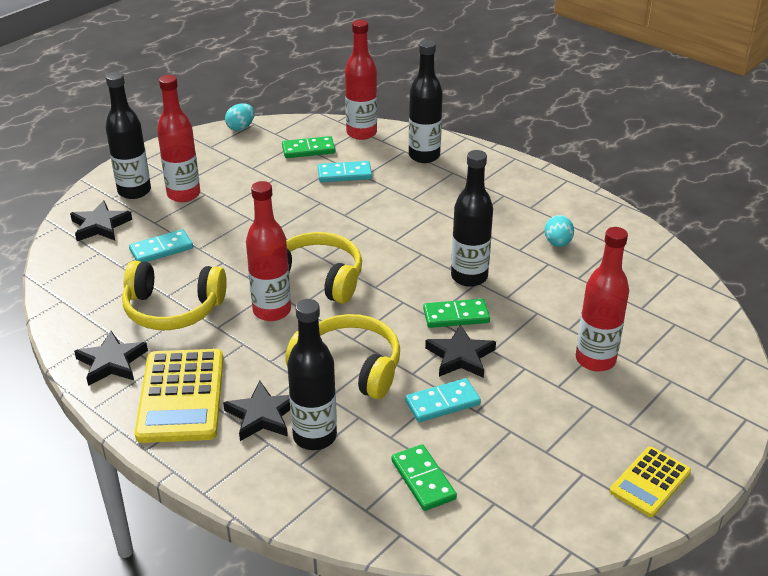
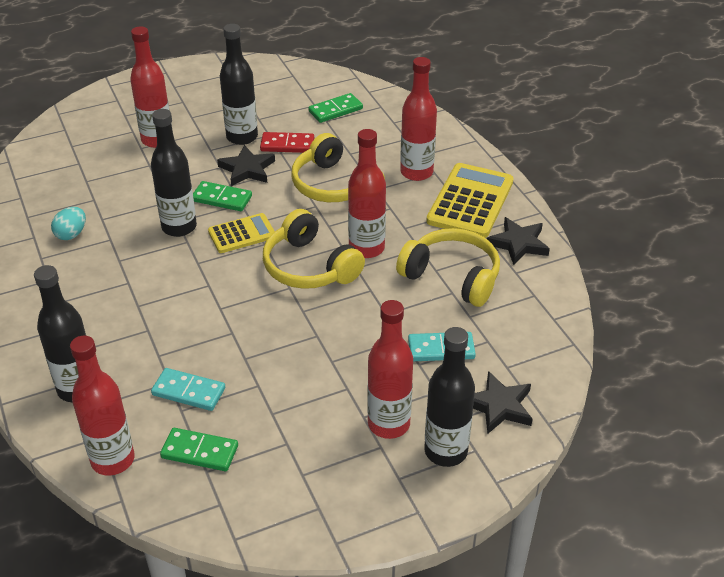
camera: 155 degrees left, 5 degrees up
black star [223,381,290,441] -> red bottle [400,57,437,181]
turquoise egg [225,103,255,131] -> none
black bottle [287,299,337,450] -> black bottle moved to [220,24,258,145]
green domino [391,444,457,511] -> green domino turned 60 degrees clockwise [308,93,363,123]
turquoise domino [405,378,481,422] -> red domino [260,132,314,153]
yellow calculator [610,446,691,517] -> yellow calculator moved to [208,213,275,253]

